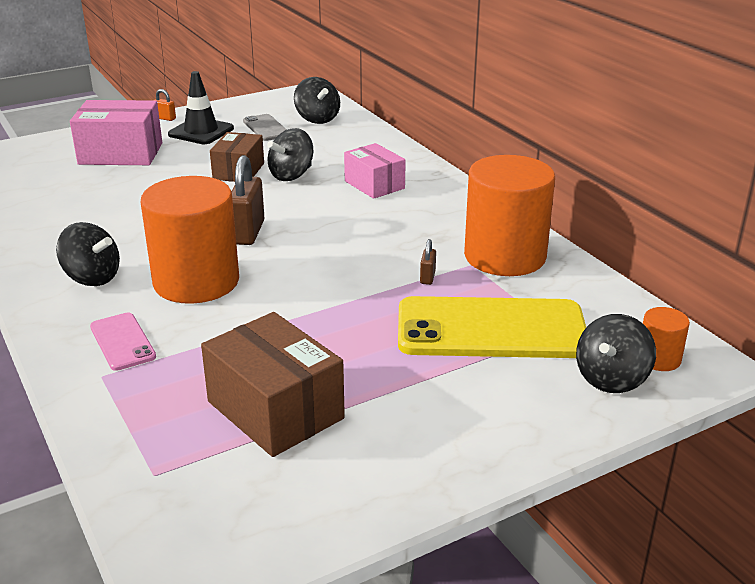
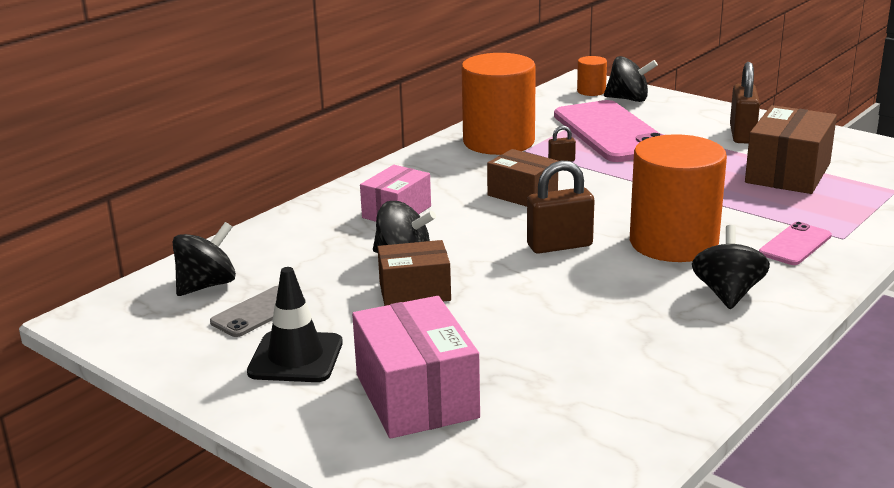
camera: 110 degrees left, 5 degrees down
orange padlock [153,89,176,121] -> none
yellow phone [398,296,586,358] -> pink phone [554,100,662,162]
none -> brown box [487,149,558,207]
none -> brown padlock [730,62,760,143]

